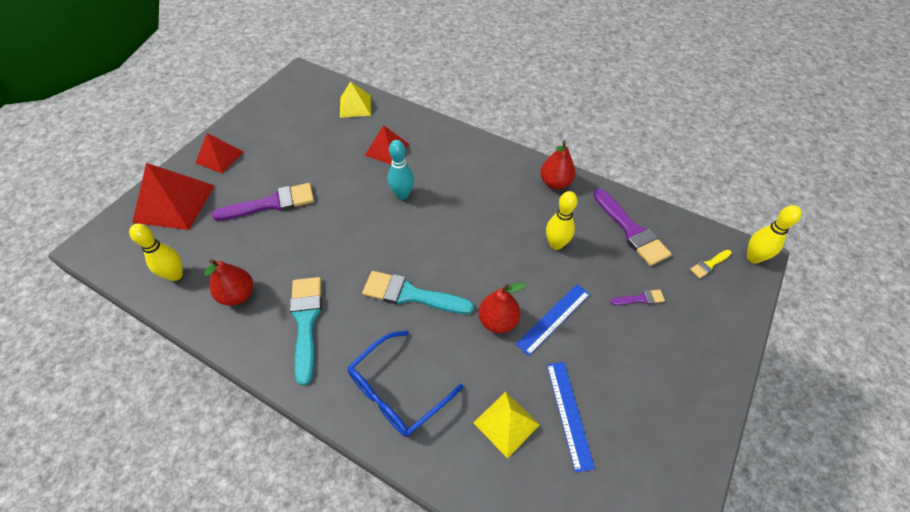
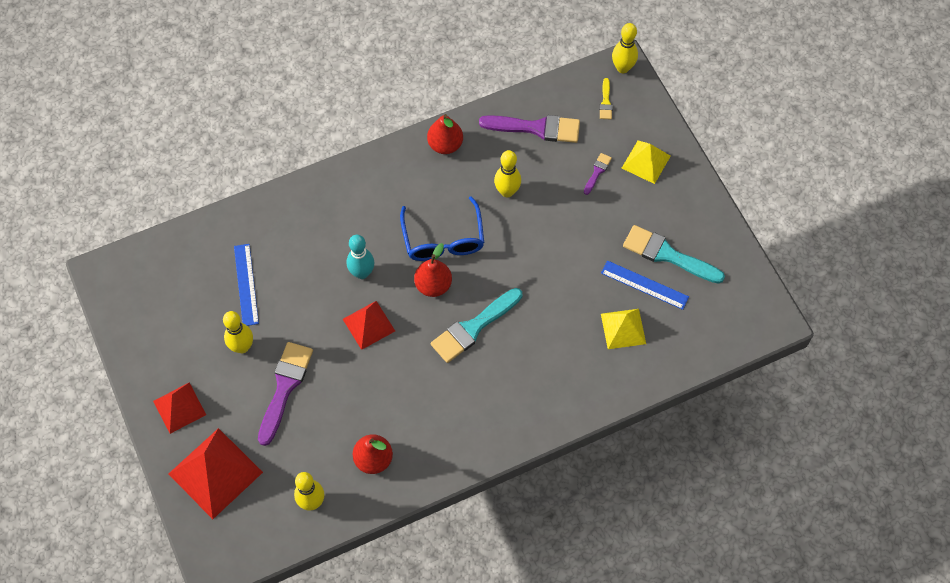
camera: 55 degrees left, 10 degrees up
turquoise brush [290,277,322,386] -> turquoise brush moved to [623,225,725,284]
yellow pyramid [340,81,371,118] -> yellow pyramid moved to [622,140,671,184]
blue glasses [348,331,463,437] -> blue glasses moved to [400,196,484,261]
red pyramid [365,125,409,164] -> red pyramid moved to [343,301,395,350]
red pear [479,282,526,333] -> red pear moved to [414,243,452,297]
blue ruler [516,284,590,356] -> blue ruler moved to [234,244,259,326]
none -> yellow bowling pin [223,311,253,353]

